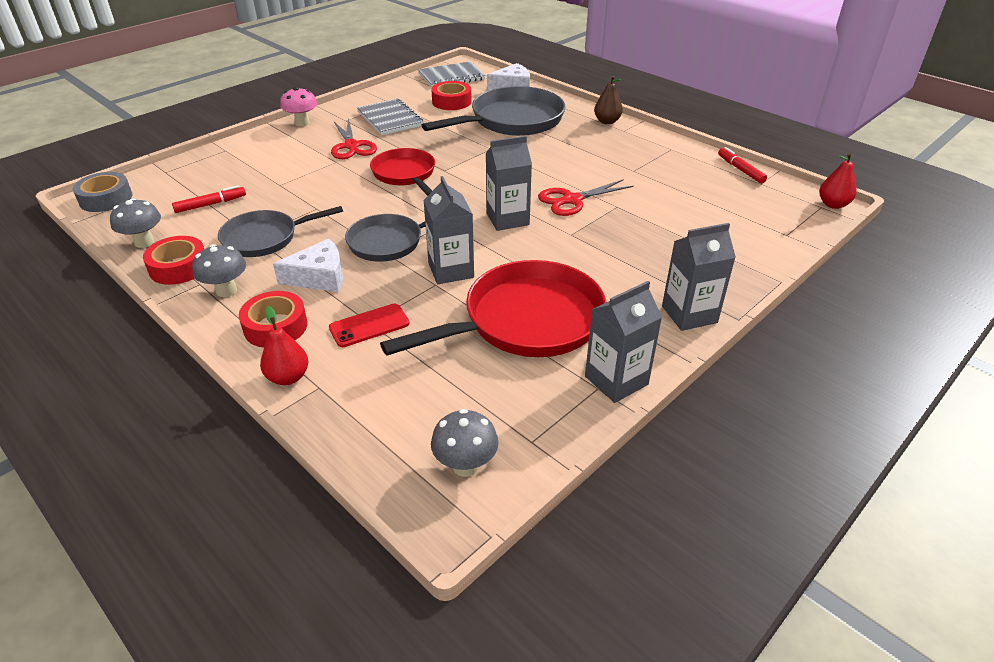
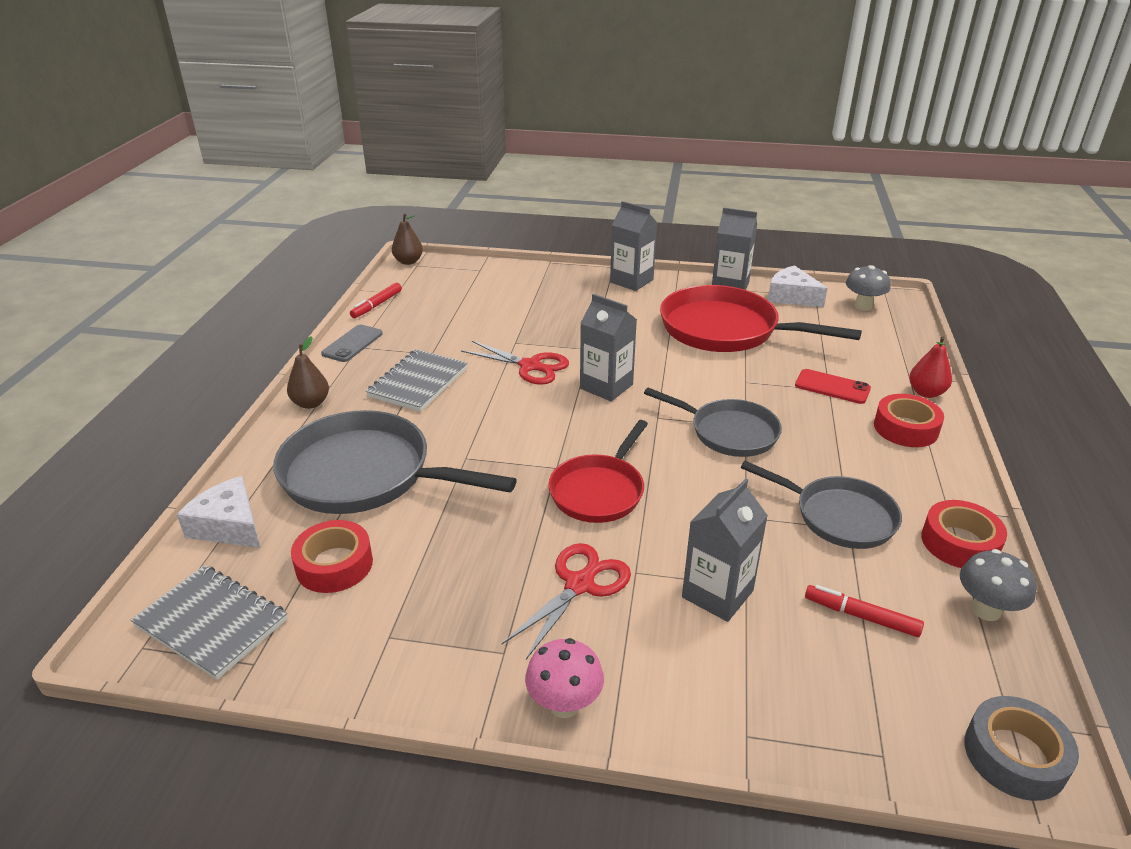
camera: 125 degrees left, 5 degrees down
grey mushroom [192,244,246,297] -> none
white cheese [273,239,343,292] -> white cheese moved to [768,265,828,307]
grey notebook [357,98,424,135] -> grey notebook moved to [366,349,468,412]
grey carton [423,176,474,284] -> grey carton moved to [682,478,768,622]
red pear [819,153,857,209] -> brown pear [392,213,423,265]
none -> grey phone [321,325,383,362]

